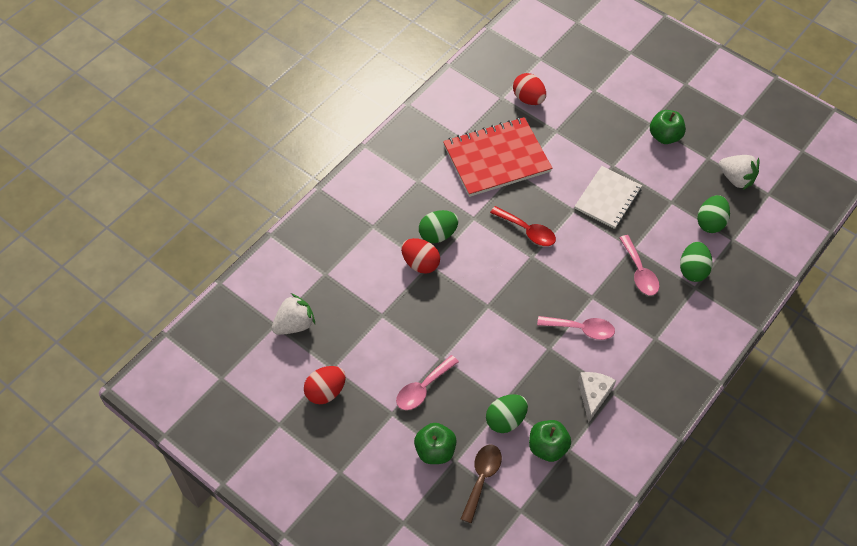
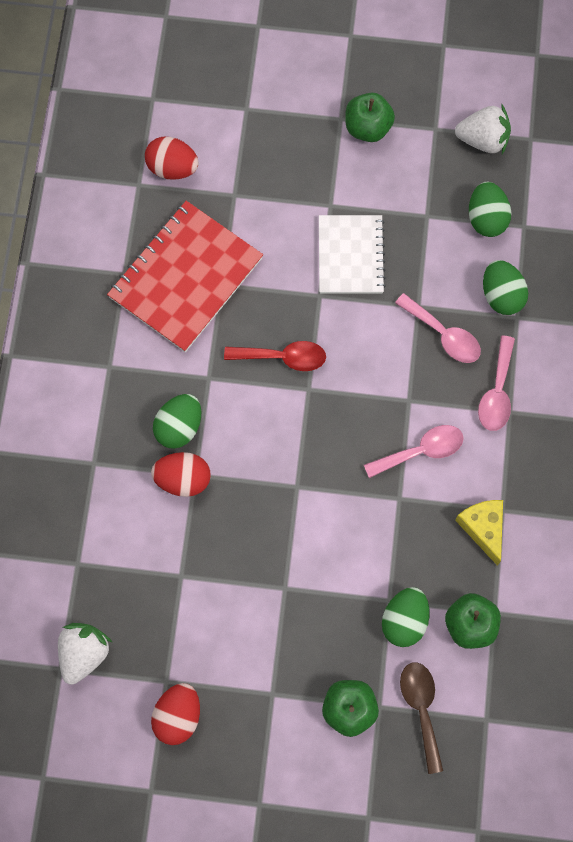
camera: 30 degrees left, 15 degrees up
pink spoon [396,355,459,410] -> pink spoon moved to [478,335,515,431]
white cheese [578,372,616,422] -> yellow cheese [455,500,503,566]

